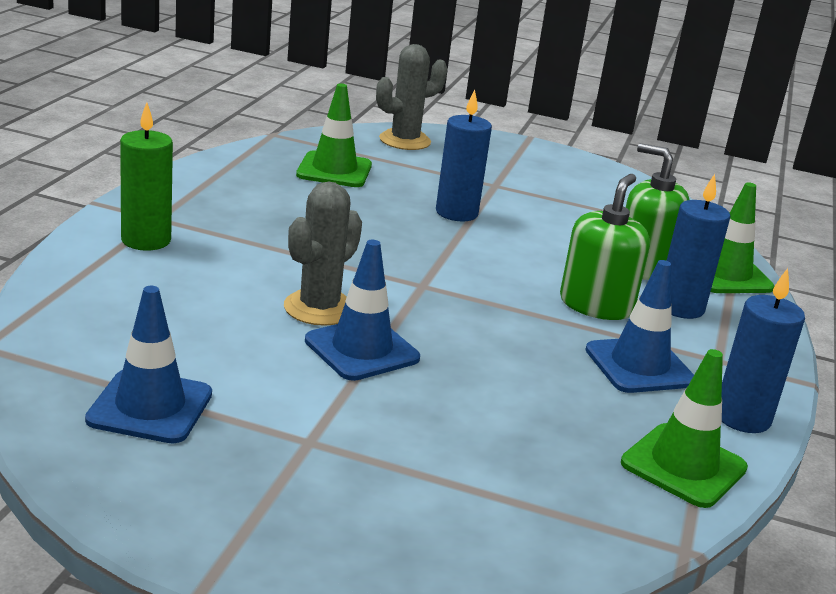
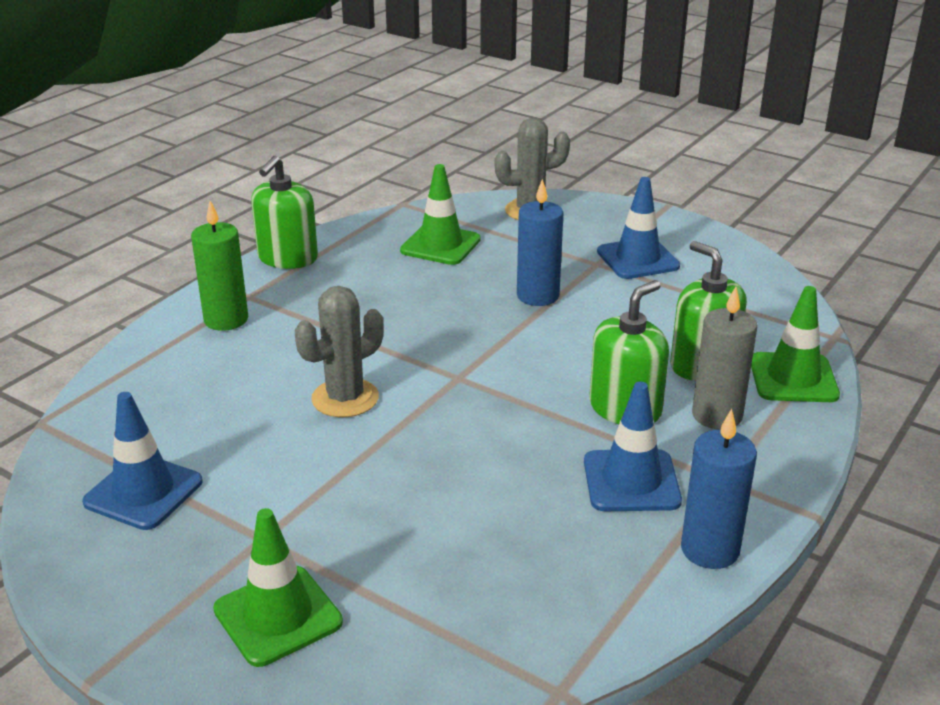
camera: 20 degrees right, 5 degrees up
blue traffic cone [305,240,420,381] -> blue traffic cone moved to [597,177,680,279]
green traffic cone [621,349,748,508] -> green traffic cone moved to [213,508,343,667]
blue candle [667,174,730,319] -> grey candle [692,287,758,429]
none -> green soap dispenser [251,155,318,269]

